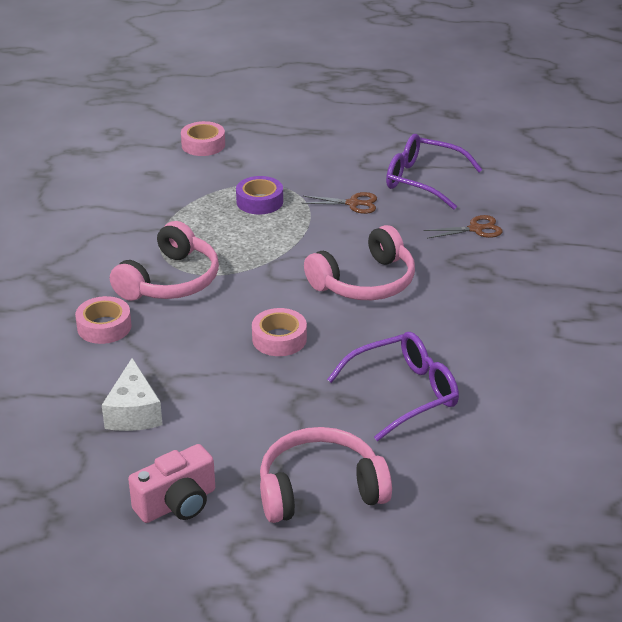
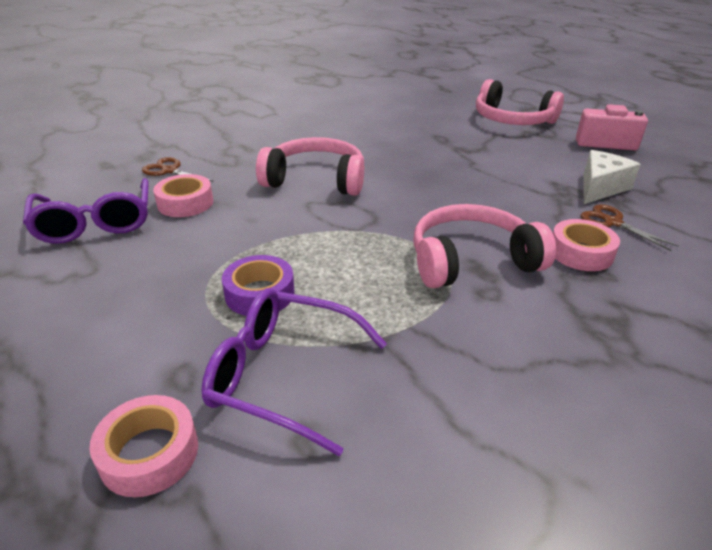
camera: 135 degrees left, 0 degrees up
pink tape [252,308,307,356] -> pink tape moved to [153,174,213,217]
brown scissors [301,192,377,214] -> brown scissors moved to [581,204,679,251]
purple glasses [327,332,459,441] -> purple glasses moved to [201,288,387,456]

